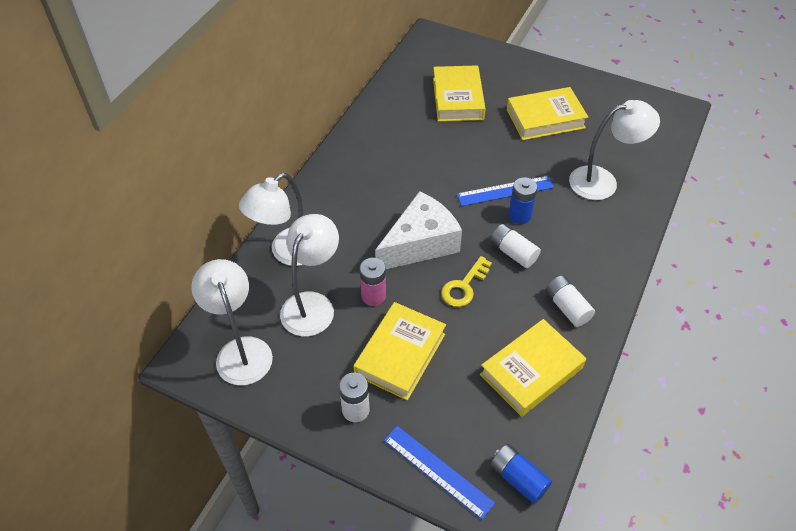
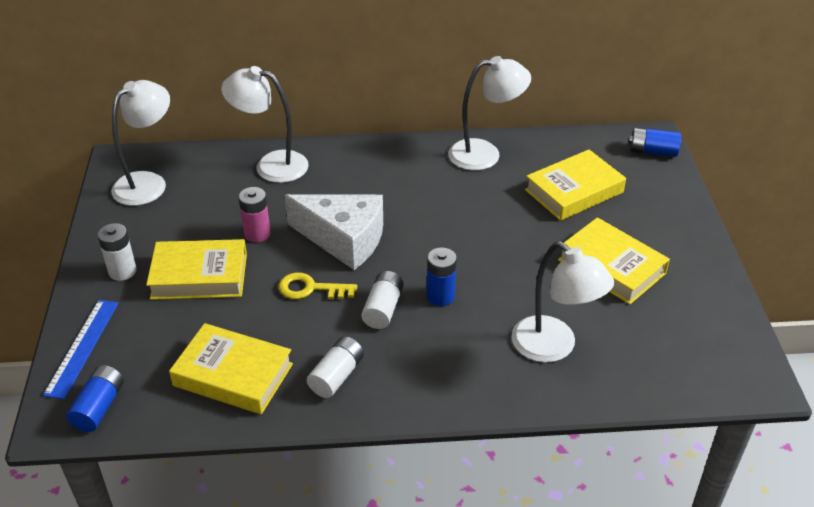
camera: 60 degrees right, 10 degrees down
white lamp [280,214,339,336] -> white lamp moved to [448,56,531,170]
blue ruler [457,176,554,206] -> none
none -> blue battery [628,128,681,157]

